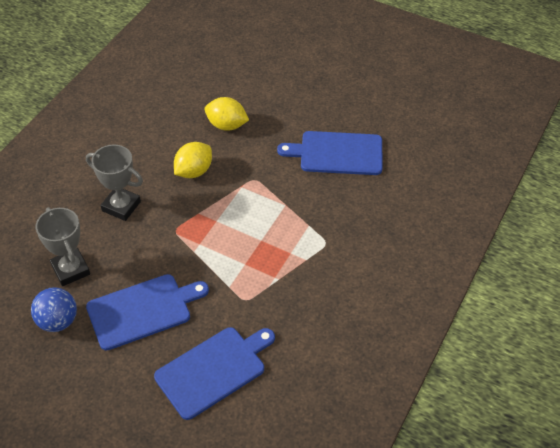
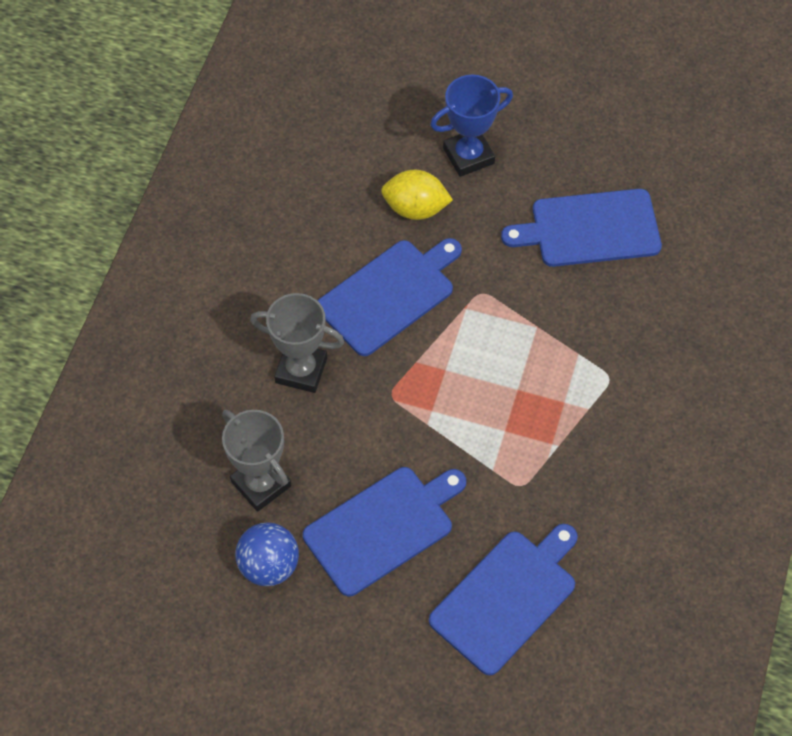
camera: 10 degrees left, 10 degrees up
yellow lemon [174,142,212,178] -> blue cutting board [318,238,462,356]
none -> blue trophy [430,75,513,177]

